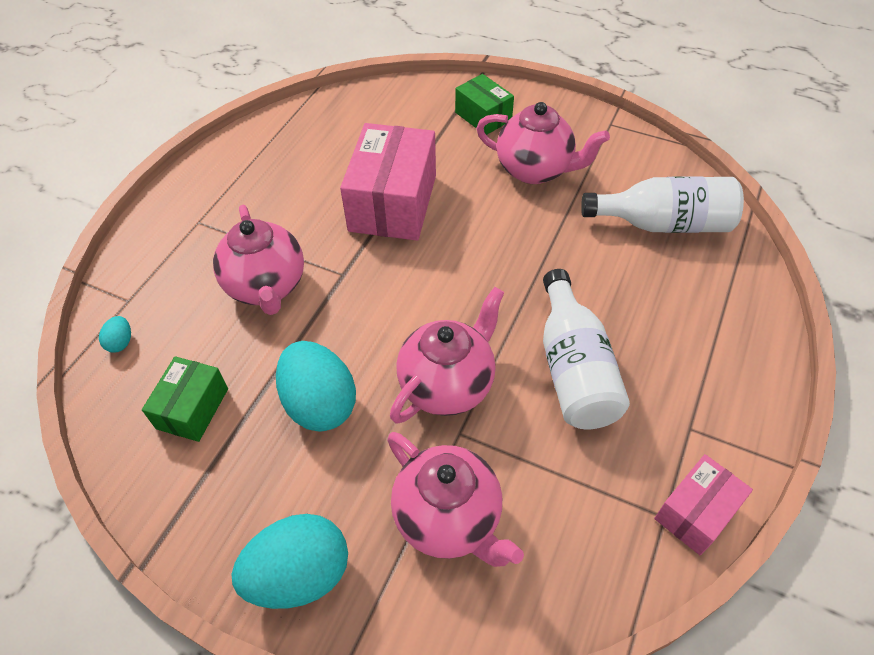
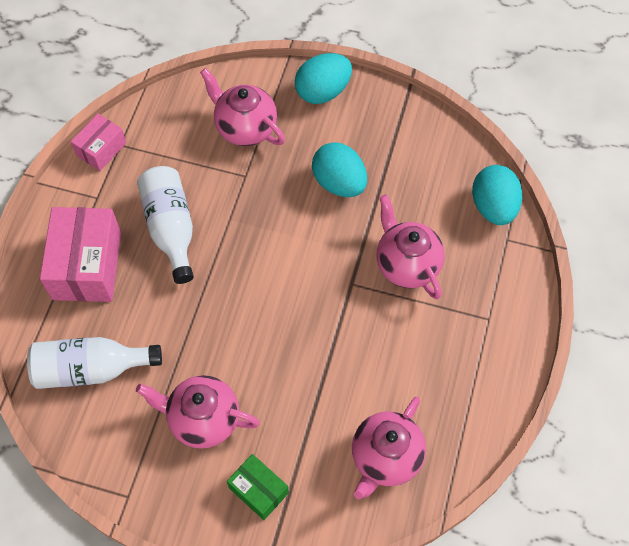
camera: 170 degrees right, 10 degrees up
turquoise egg [99,316,131,352] -> turquoise egg [472,165,522,225], size x2.35
green box [142,356,228,442] -> none
pink box [340,123,436,241] -> pink box moved to [40,207,121,302]
pink teapot [390,287,505,423] -> pink teapot moved to [352,397,426,499]

